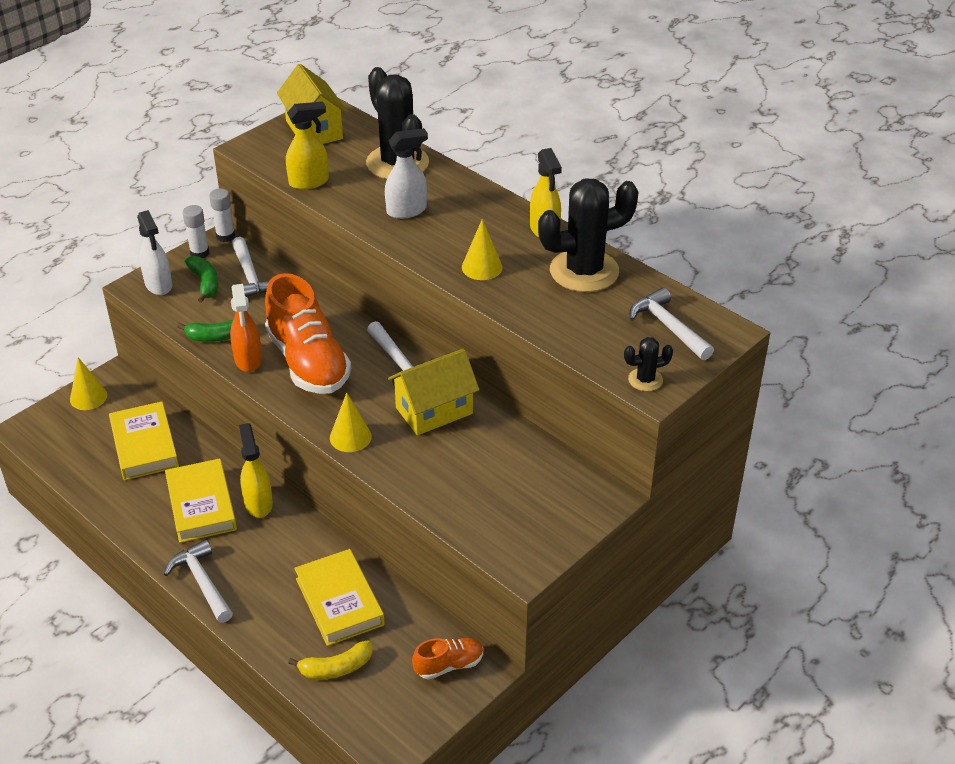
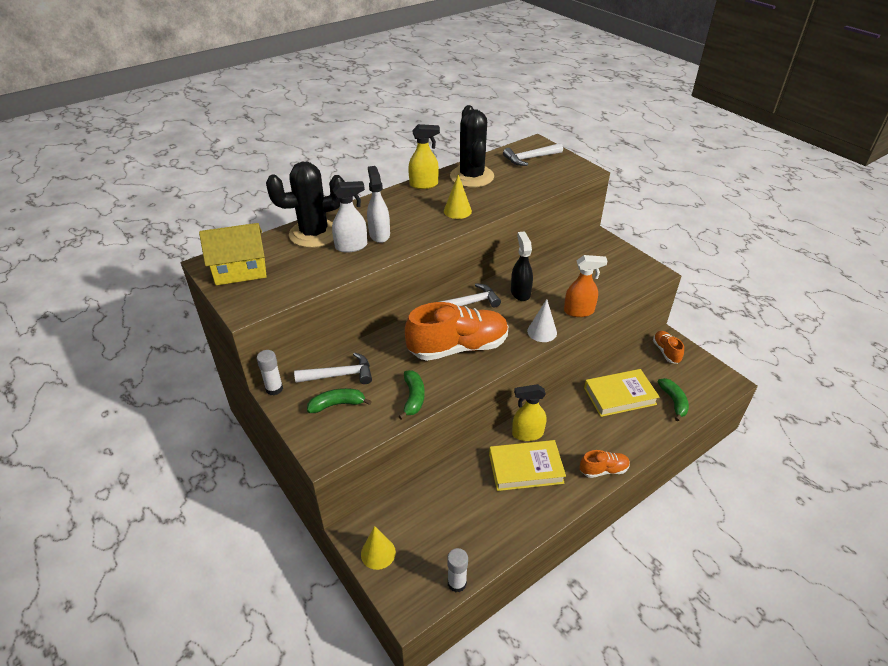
camera: 80 degrees left, 0 degrees up
yellow book [109,401,179,480] -> none
white spray bottle [137,210,172,295] -> white spray bottle moved to [332,181,367,252]
white hammer [164,539,233,623] -> orange shoe [580,450,630,478]
white glue stick [182,205,209,258] -> white glue stick moved to [447,548,468,592]
orange spray bottle [230,284,262,372] -> orange spray bottle moved to [564,255,607,317]
yellow spray bottle [286,101,329,190] -> none
yellow banana [288,640,373,679] -> green banana [658,378,689,421]
yellow cone [330,392,372,452] -> white cone [527,299,557,342]
yellow house [388,349,479,435] -> black spray bottle [511,231,533,301]
black cactus [624,337,673,391] -> none

